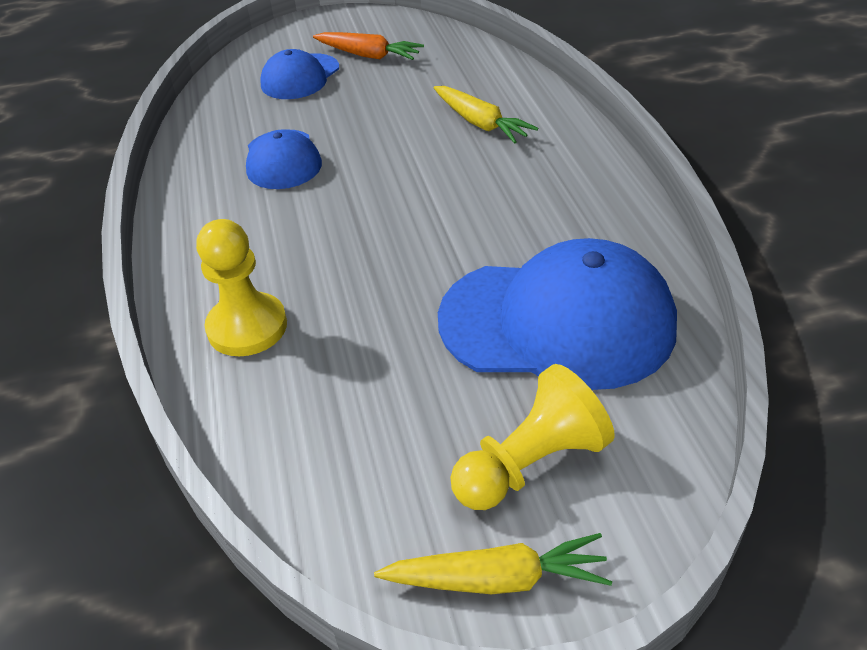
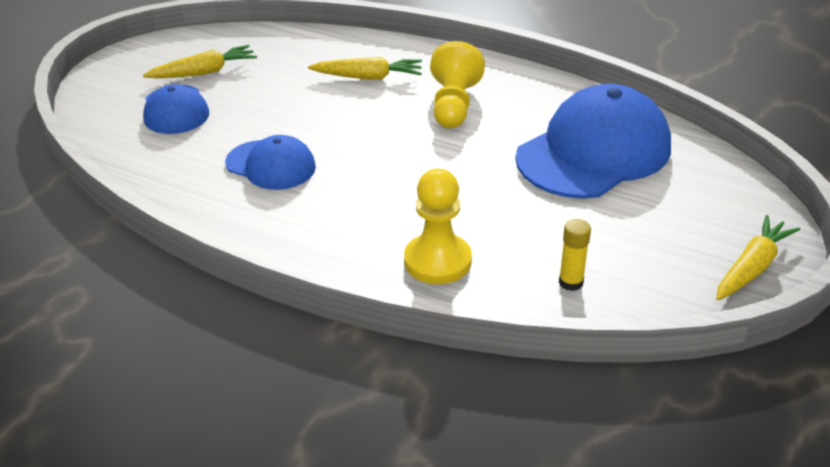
camera: 50 degrees left, 5 degrees down
orange carrot [313,32,424,60] -> yellow carrot [143,45,257,78]
yellow pawn [450,364,615,510] -> yellow pawn moved to [430,41,485,128]
none -> yellow glue stick [559,219,591,291]

